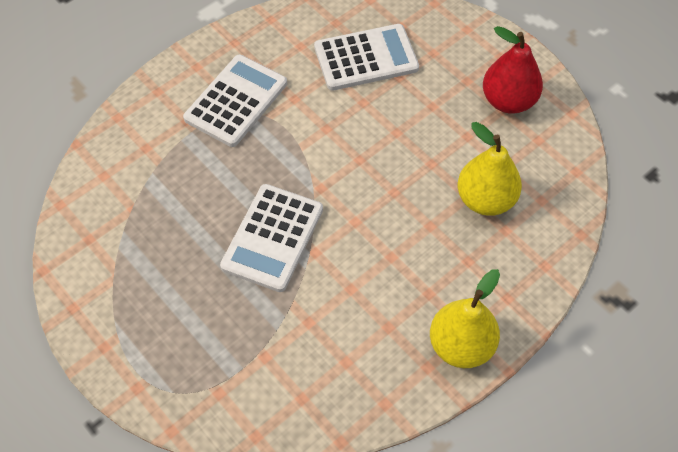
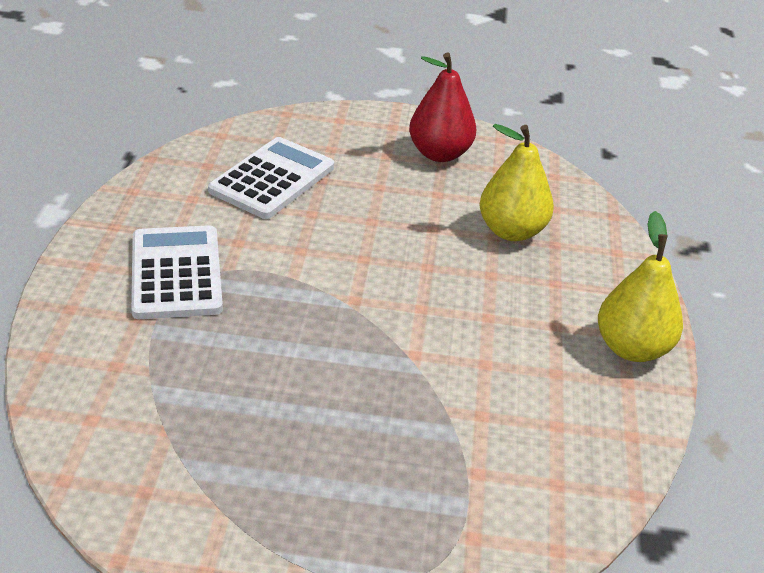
camera: 45 degrees left, 20 degrees down
white calculator [220,184,323,292] -> none

